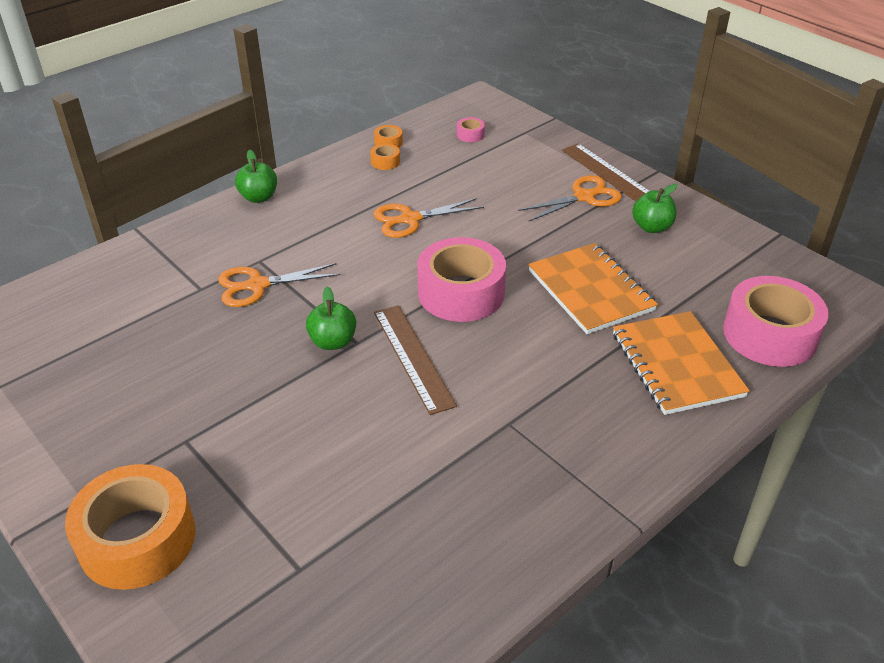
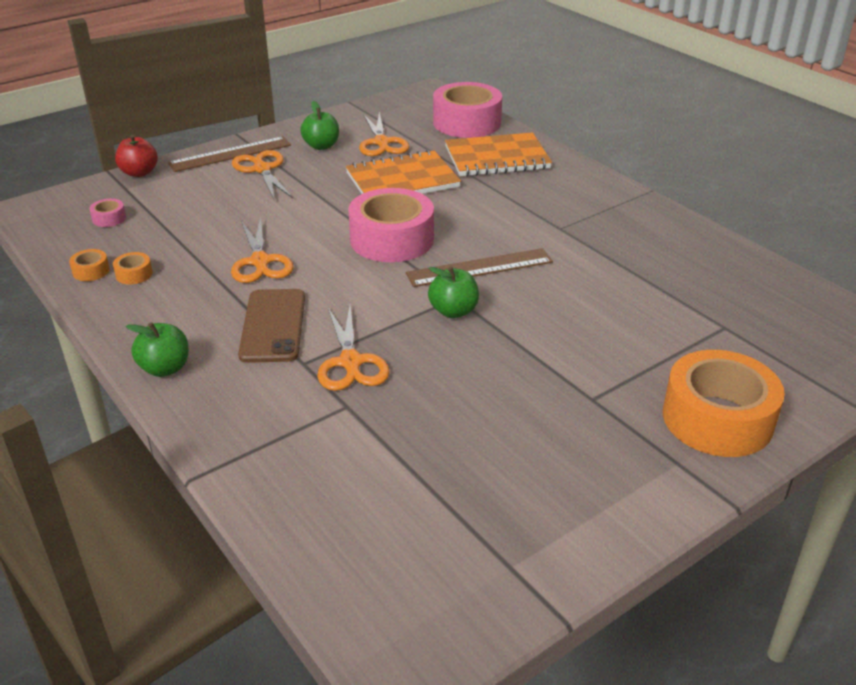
camera: 85 degrees left, 5 degrees down
none -> red apple [115,135,158,177]
none -> brown phone [238,289,305,363]
none -> orange scissors [359,112,409,156]

